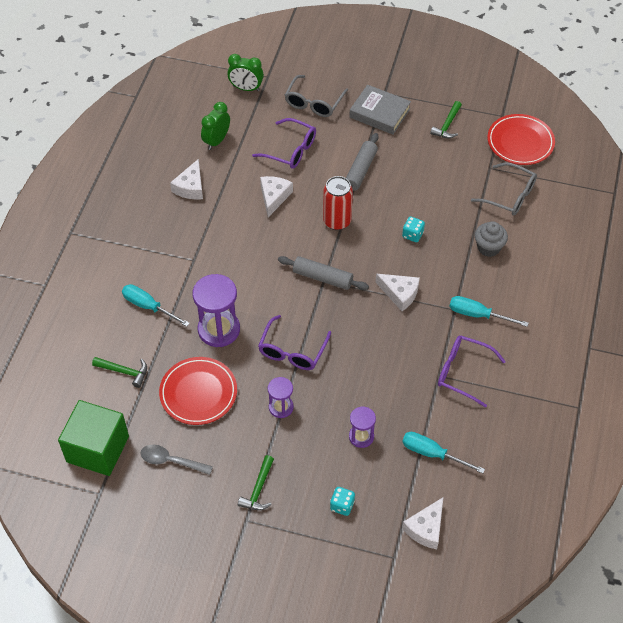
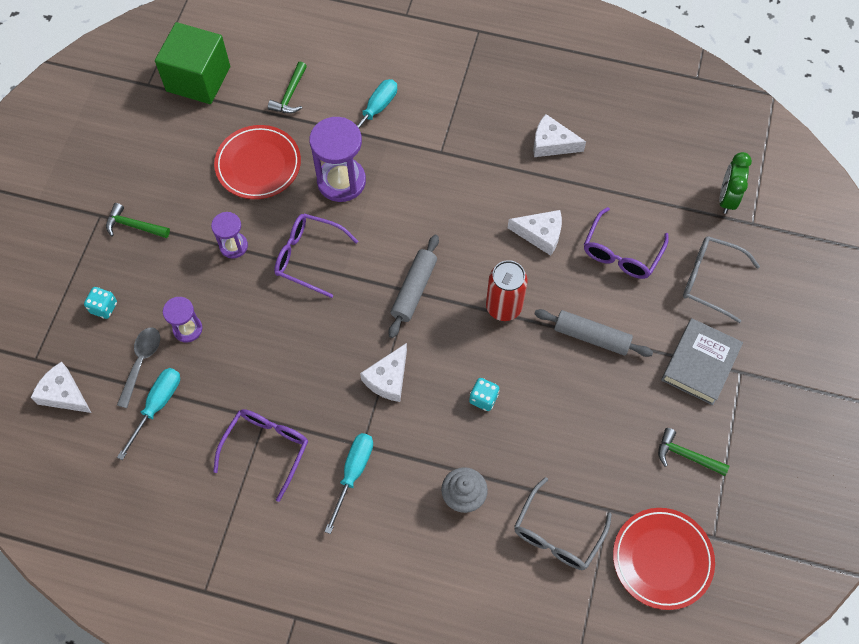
camera: 90 degrees right, 10 degrees up
grey spoon [141,445,213,475] -> grey spoon moved to [117,328,160,408]
green clock [201,102,230,150] -> none

